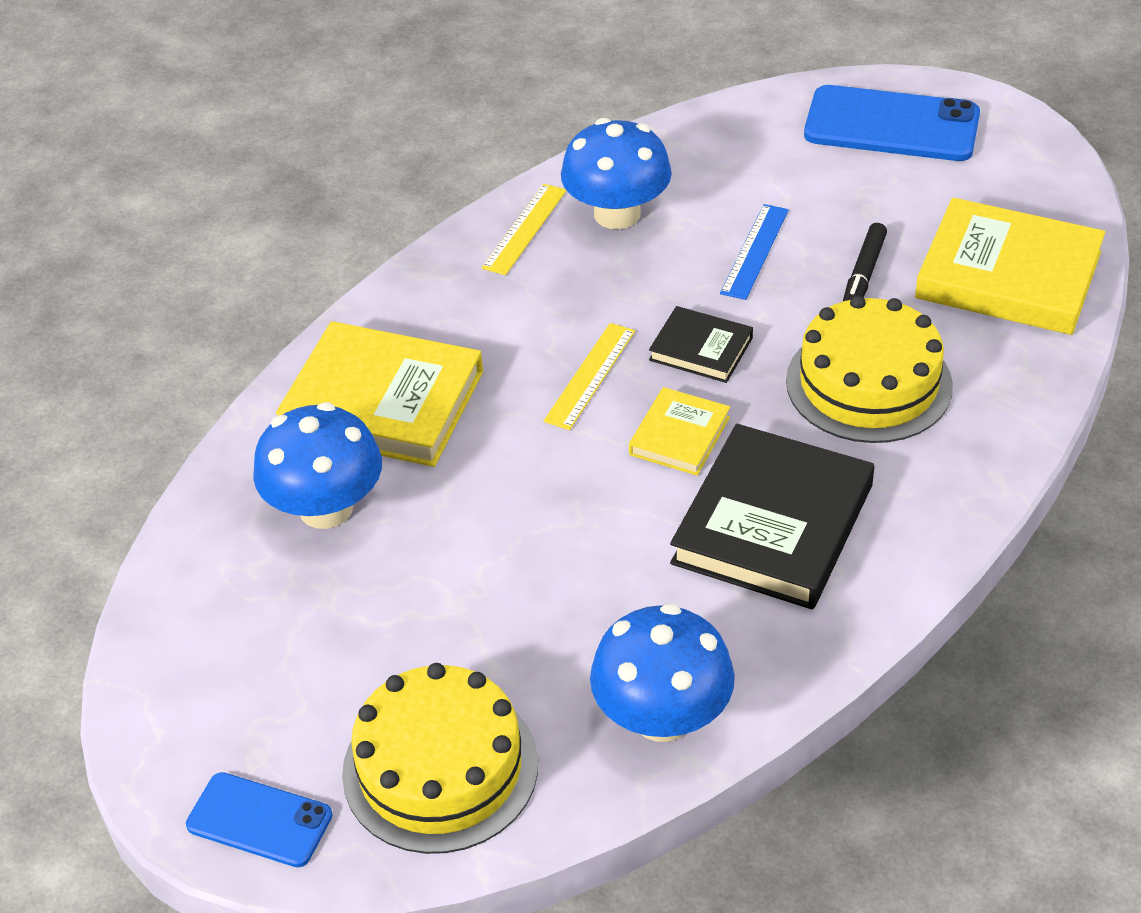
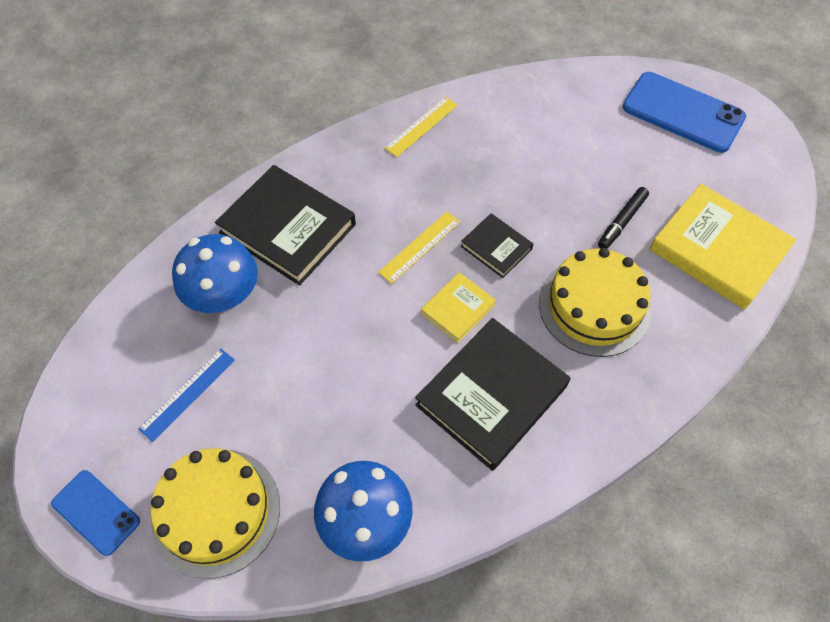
camera: 15 degrees right, 15 degrees up
yellow book [276,321,483,467] -> black book [215,165,356,286]
blue mushroom [561,118,672,229] -> none
blue ruler [720,204,789,300] -> blue ruler moved to [138,348,235,442]

